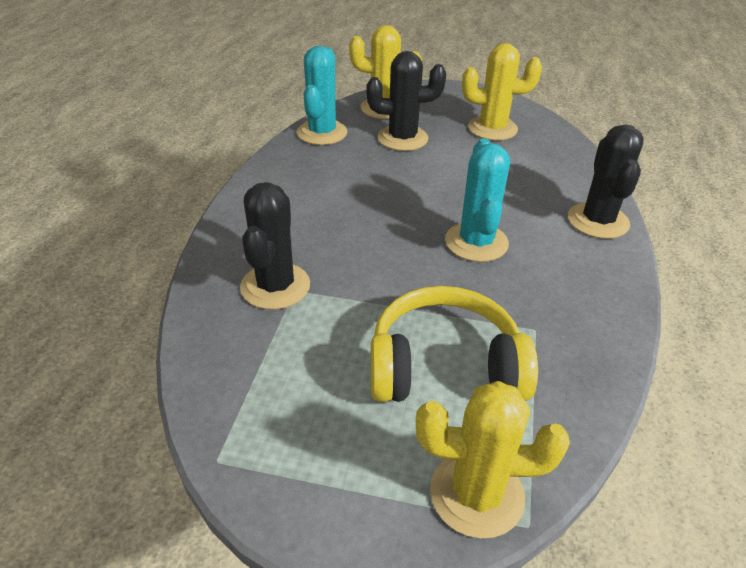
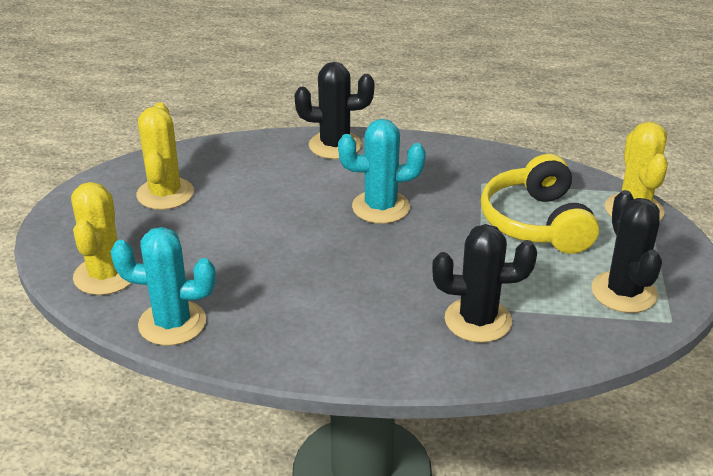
camera: 95 degrees left, 5 degrees down
black cactus [366,51,446,151] -> black cactus moved to [591,190,662,313]

